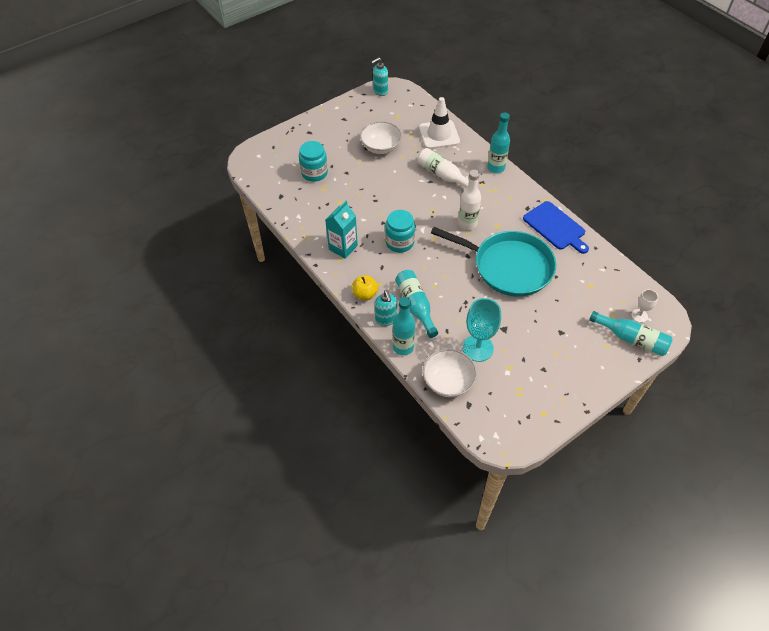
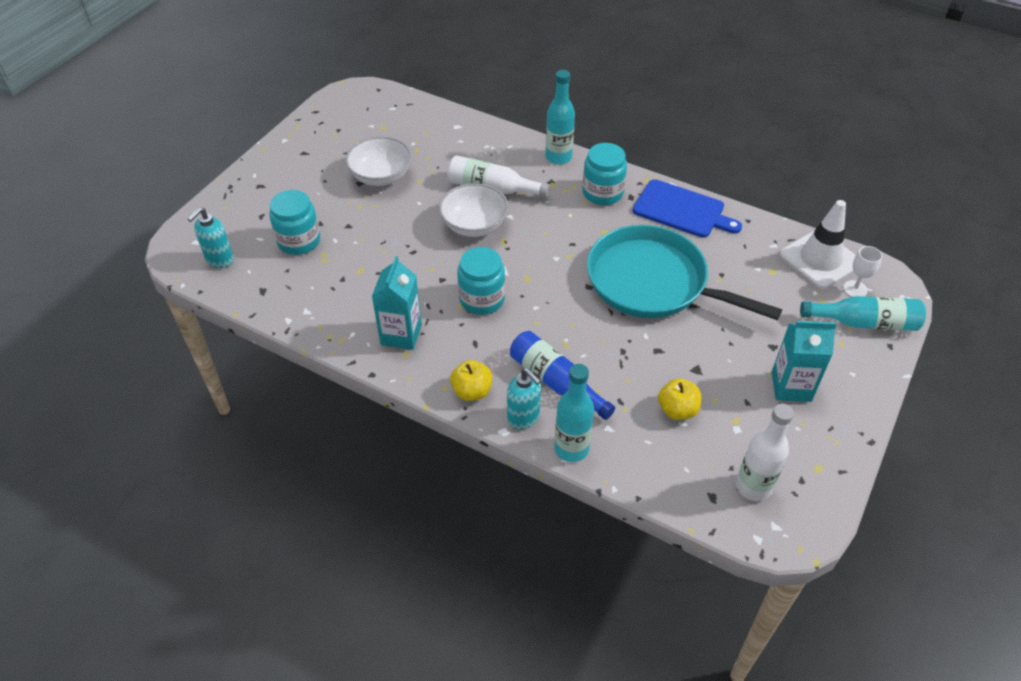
camera: 25 degrees left, 5 degrees down
turquoise soap dispenser [371,57,388,96] -> turquoise soap dispenser moved to [187,207,234,268]
turquoise bottle [395,270,438,338] -> blue bottle [510,331,615,420]
white traffic cone [419,97,460,149] -> white traffic cone moved to [779,200,856,289]
white bowl [423,349,477,397] -> white bowl moved to [439,183,508,237]
turquoise pan [431,227,556,297] -> turquoise pan turned 150 degrees counterclockwise [587,225,782,320]
white bottle [458,170,481,230] -> white bottle moved to [736,404,794,501]
turquoise goblet [463,298,501,362] -> yellow apple [658,378,701,420]
none -> turquoise jar [582,143,627,205]
none -> turquoise carton [772,321,837,402]

